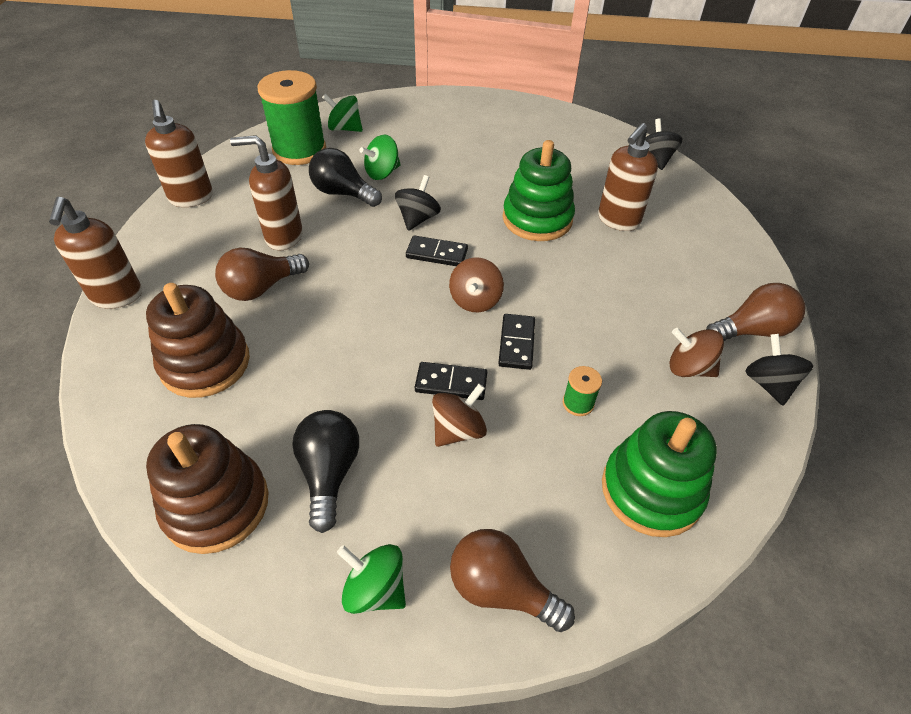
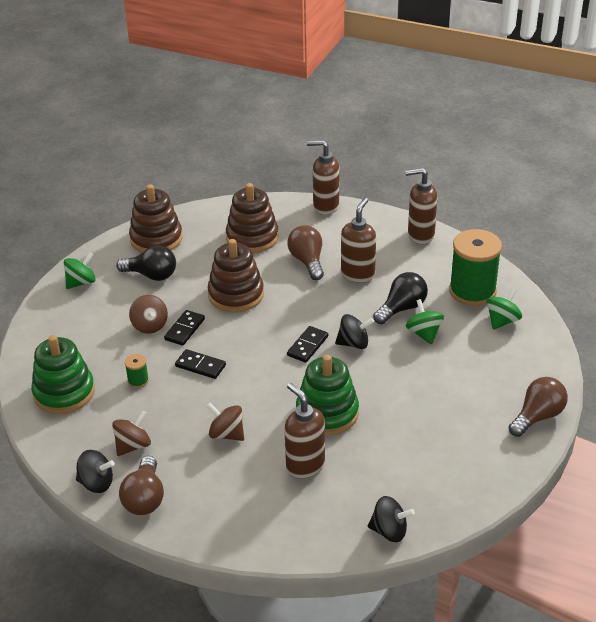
camera: 110 degrees right, 10 degrees down
black spinning top [395,175,441,231] -> black spinning top turned 45 degrees counterclockwise [335,314,374,349]
brown spinning top [449,257,504,312] -> brown spinning top moved to [206,403,244,441]
brown light bulb [450,529,575,632] -> brown light bulb moved to [508,377,568,437]
none -> brown stacking toy [208,239,264,313]

